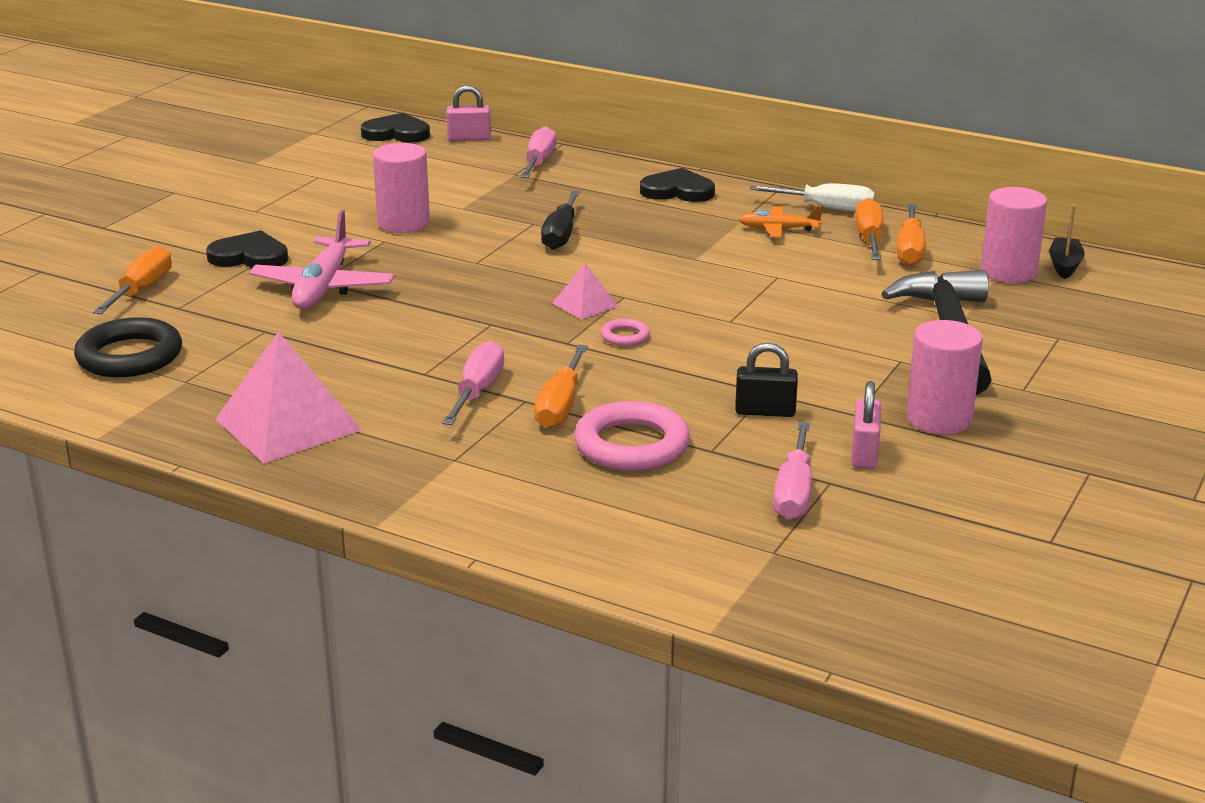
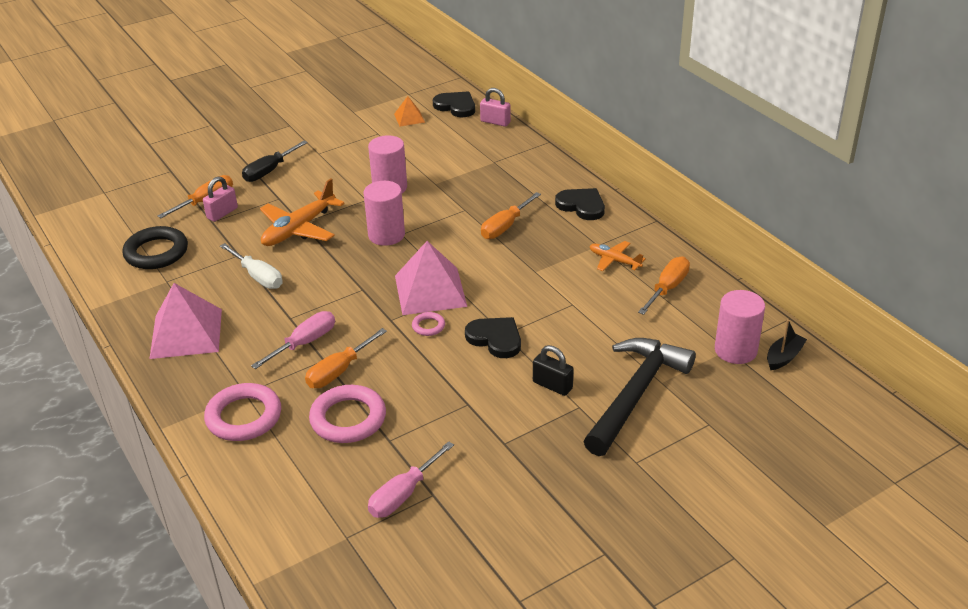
camera: 30 degrees right, 10 degrees up
black heart [206,230,288,268] -> black heart moved to [465,317,521,358]
pink plane [249,210,395,309] -> orange plane [260,179,345,246]
pink screwdriver [520,126,556,178] -> none
black screwdriver [541,190,580,250] -> black screwdriver moved to [242,141,308,182]
pink pyramid [552,263,618,320] -> pink pyramid [395,241,467,315], size x1.99
black padlock [735,343,798,417] -> black padlock moved to [533,345,574,396]
white screwdriver [750,183,875,212] -> white screwdriver moved to [220,243,283,289]
pink padlock [851,381,881,469] -> pink padlock moved to [203,176,238,222]
orange screwdriver [897,204,925,265] -> orange screwdriver moved to [481,192,541,239]
pink cylinder [906,320,983,434] -> pink cylinder moved to [364,181,405,246]
none -> pink ring [204,383,281,441]
none -> orange pyramid [394,96,425,126]

